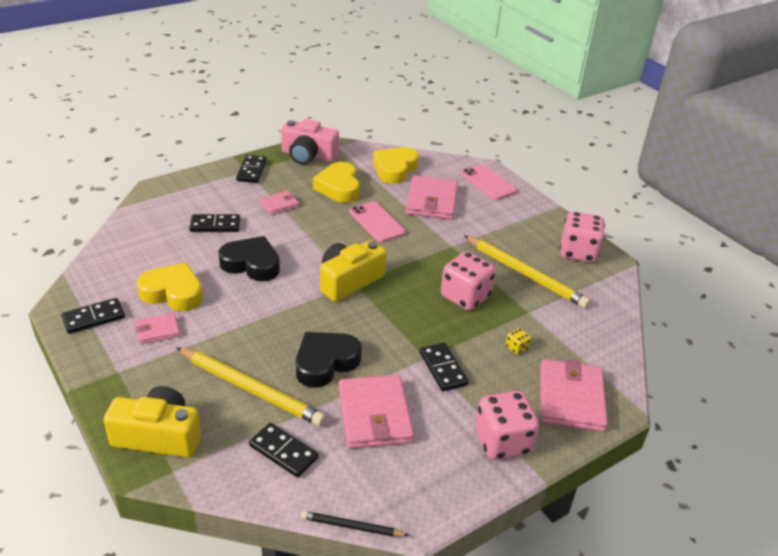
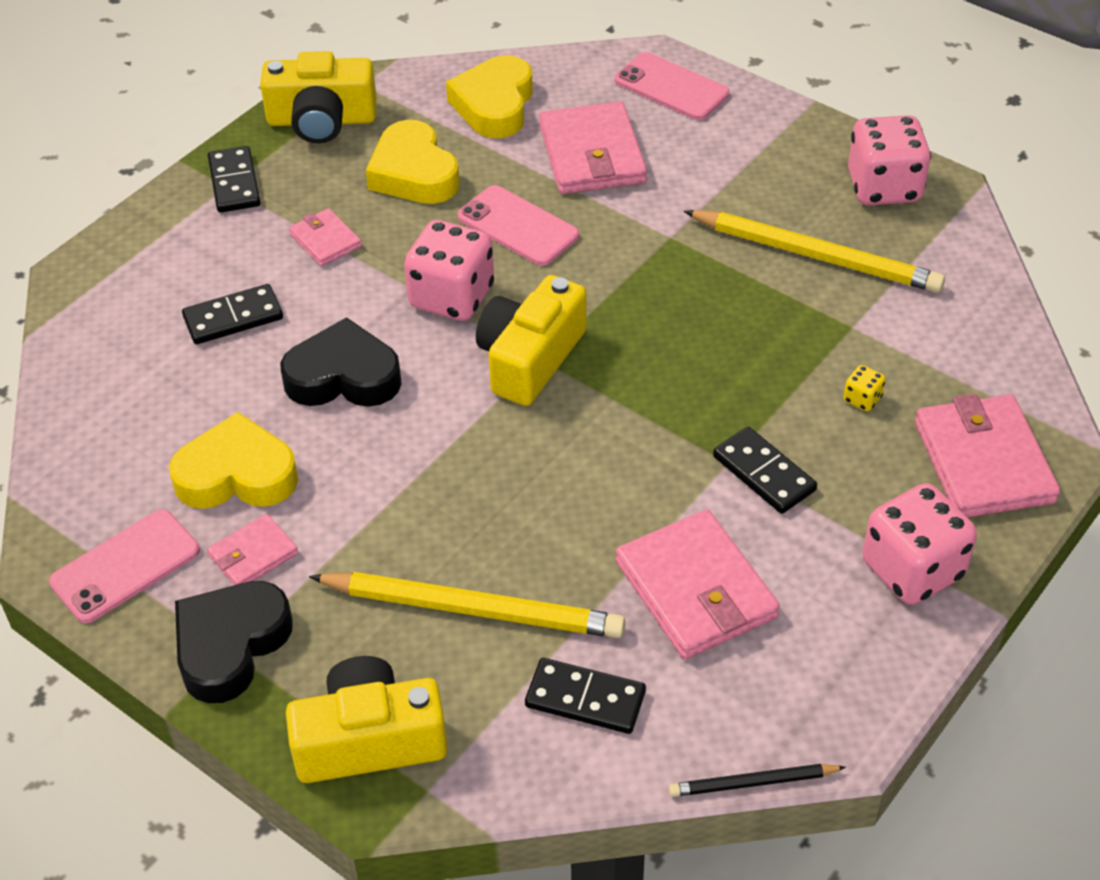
camera: 15 degrees left, 10 degrees up
black domino [61,298,125,334] -> pink phone [49,509,200,623]
pink wallet [260,191,299,215] -> pink wallet turned 75 degrees counterclockwise [289,208,362,266]
pink camera [281,119,339,165] -> yellow camera [260,51,377,143]
black heart [296,332,362,388] -> black heart moved to [175,581,293,703]
pink dice [441,252,496,311] -> pink dice moved to [404,220,494,321]

